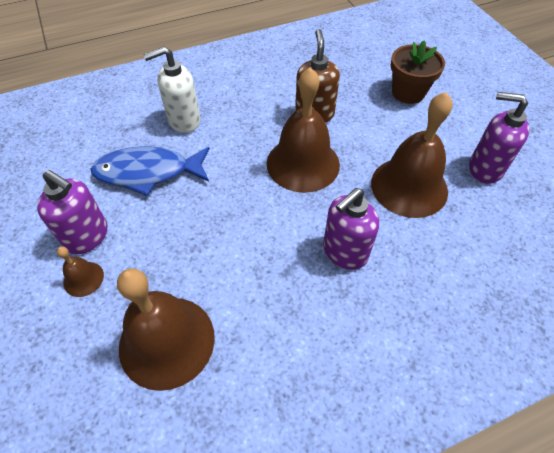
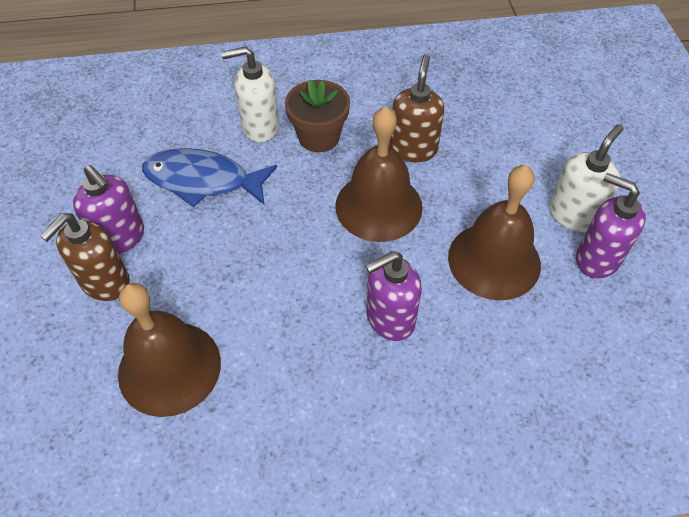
camera: 15 degrees right, 0 degrees up
brown bell [57,247,104,297] -> brown soap dispenser [40,213,130,301]
brown flower pot [391,41,445,104] -> brown flower pot moved to [285,80,350,152]
none -> white soap dispenser [550,124,624,232]

